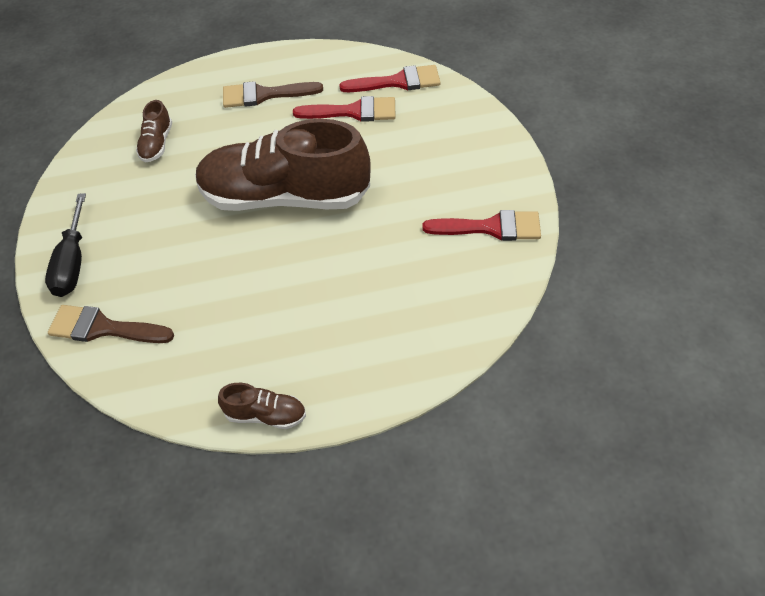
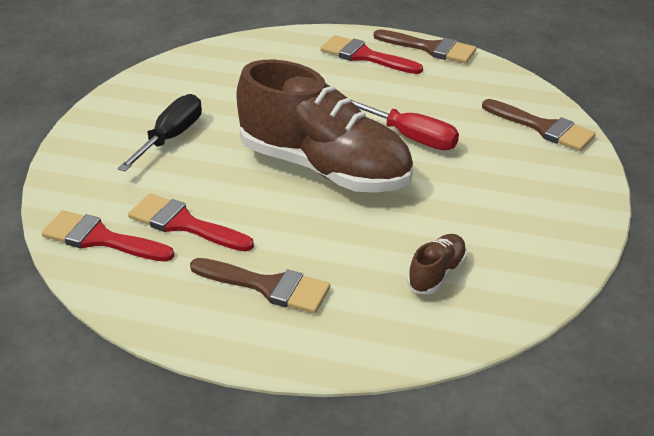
camera: 155 degrees left, 15 degrees down
black screwdriver [45,193,86,297] -> black screwdriver moved to [118,94,202,171]
brown shoe [218,383,306,429] -> brown brush [373,29,476,64]
red brush [423,210,541,241] -> red brush moved to [320,35,423,74]
none -> red screwdriver [350,99,459,150]

